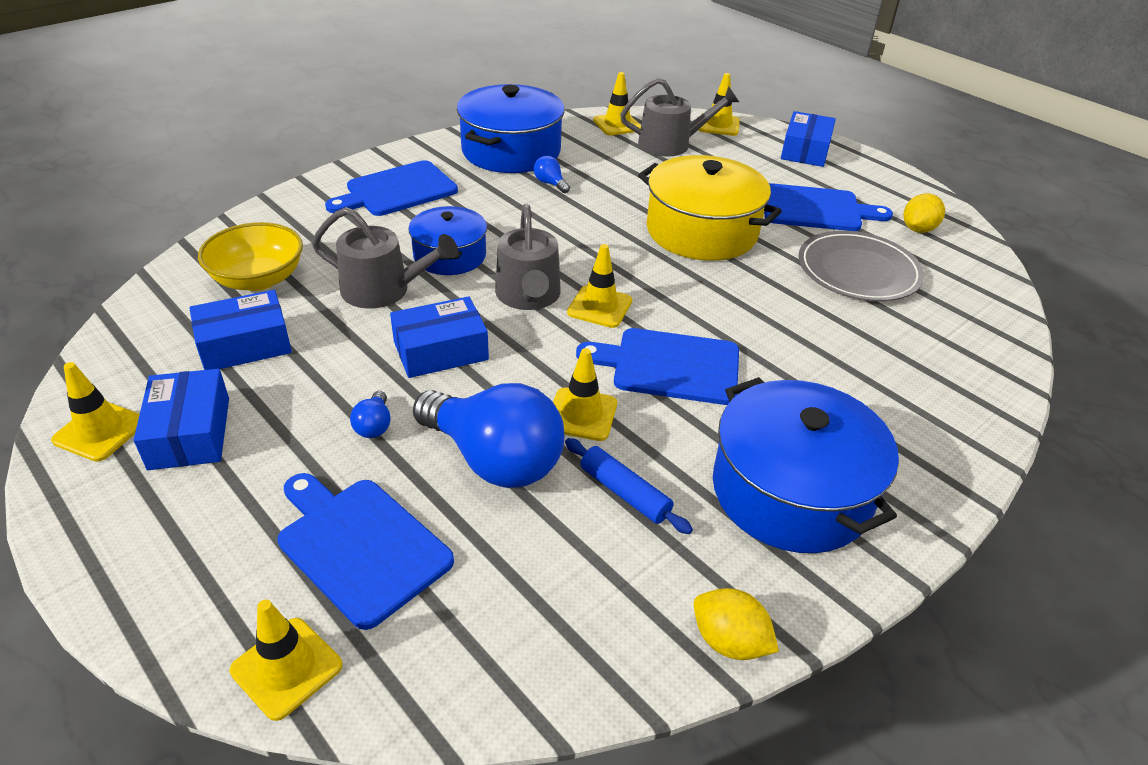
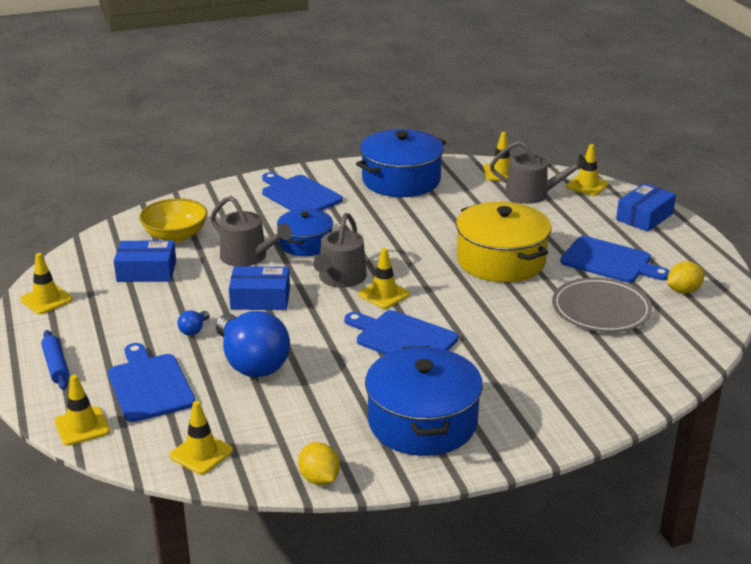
camera: 25 degrees right, 10 degrees down
blue box [134,369,229,470] -> none
blue cutting board [325,160,458,216] -> blue cutting board turned 60 degrees clockwise [262,172,343,211]
blue light bulb [534,156,570,193] -> none
yellow traffic cone [553,348,617,441] -> yellow traffic cone moved to [170,401,233,475]
blue rolling pin [565,438,693,534] -> blue rolling pin moved to [41,330,70,390]

